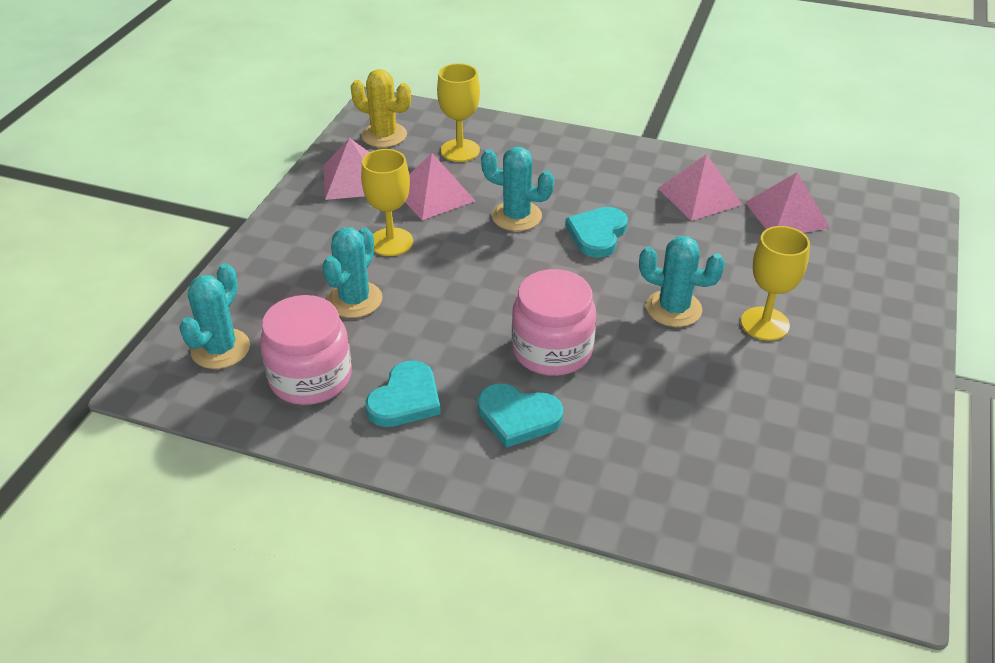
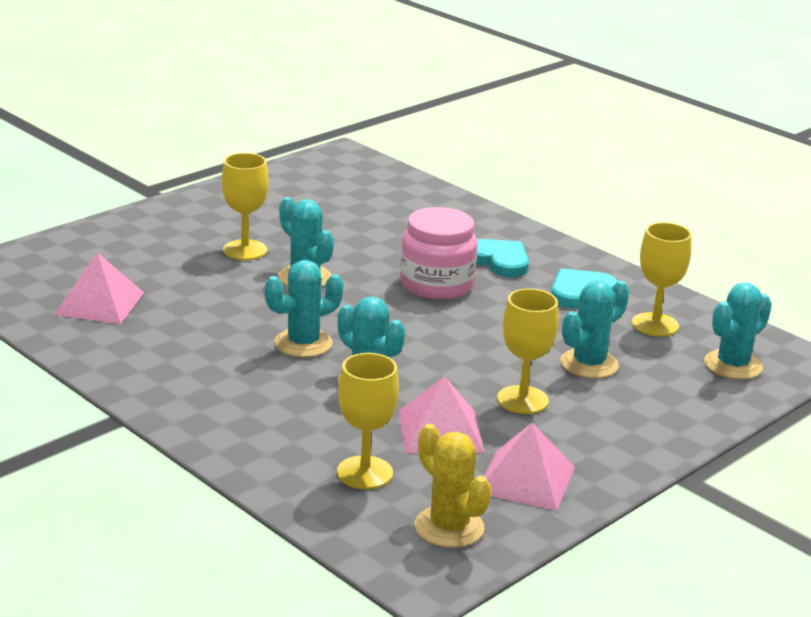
camera: 155 degrees left, 15 degrees down
pink jar [260,295,352,405] -> yellow goblet [632,222,692,337]
turquoise heart [565,207,628,258] -> turquoise cactus [265,260,343,357]
pink pyramid [658,154,742,221] -> none

